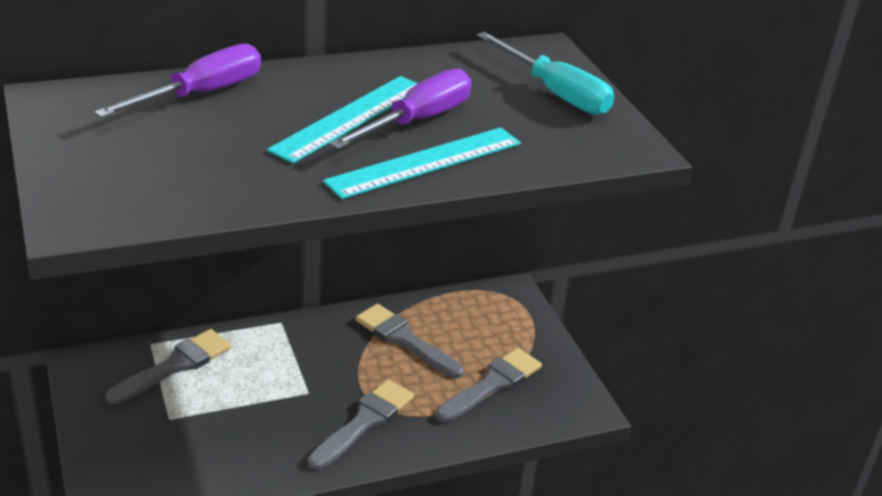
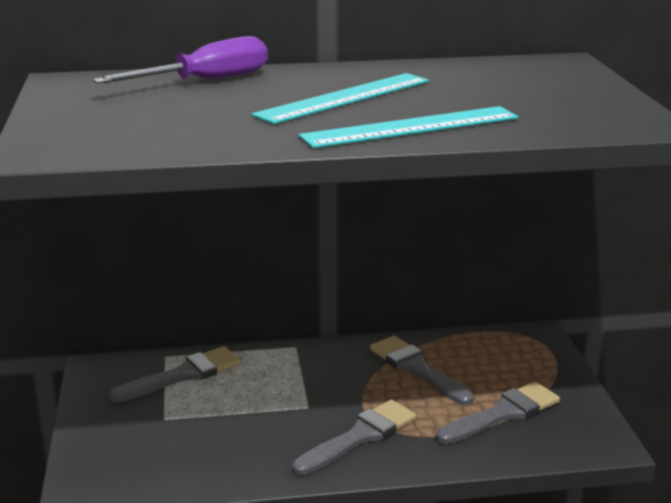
camera: 15 degrees right, 10 degrees down
purple screwdriver [329,69,471,149] -> none
turquoise screwdriver [477,32,614,115] -> none

